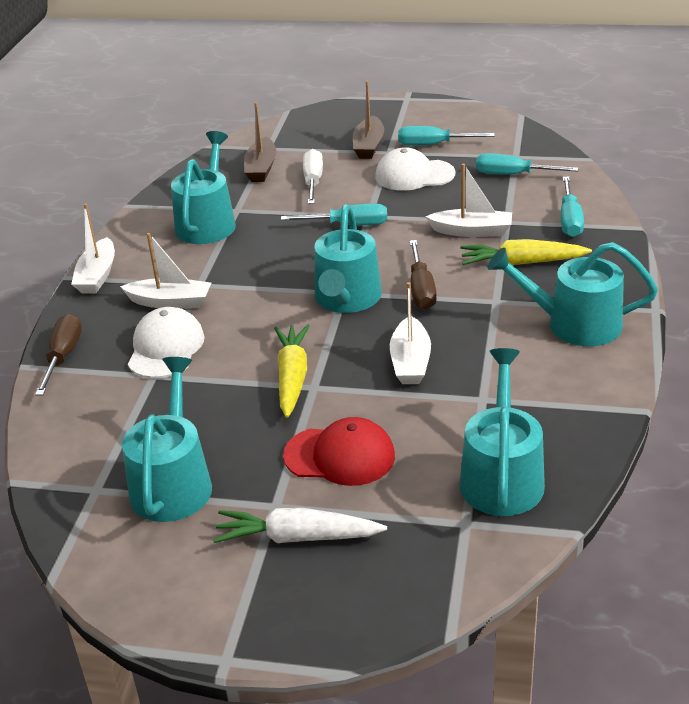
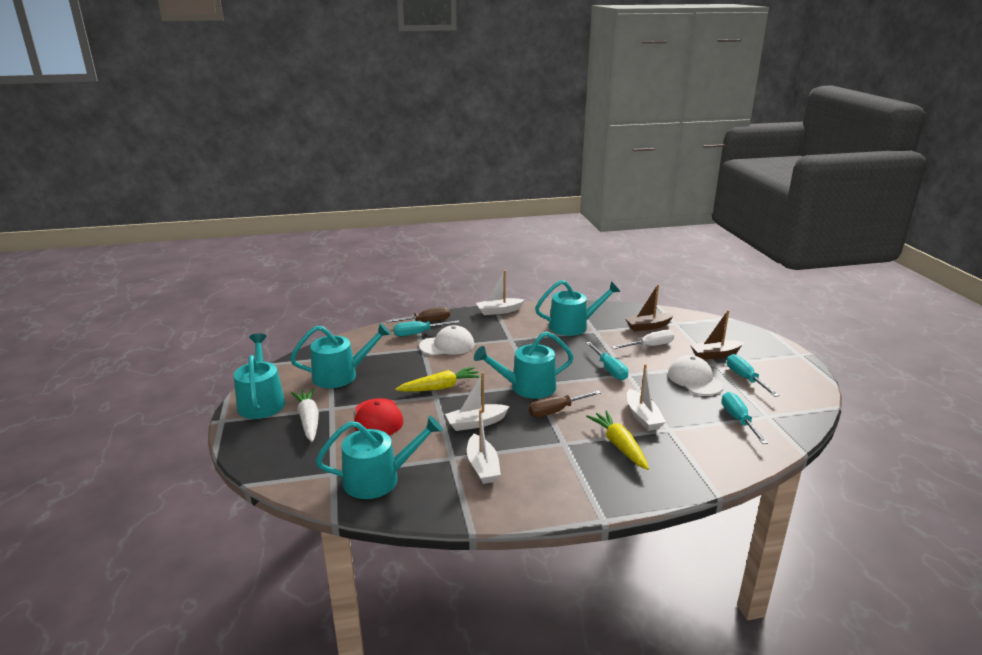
camera: 65 degrees right, 10 degrees down
white boat [120,233,211,309] -> white boat moved to [467,409,501,484]
turquoise watering can [488,242,658,346] -> turquoise watering can moved to [233,333,285,419]
turquoise screwdriver [561,177,584,237] -> turquoise screwdriver moved to [393,320,460,336]

